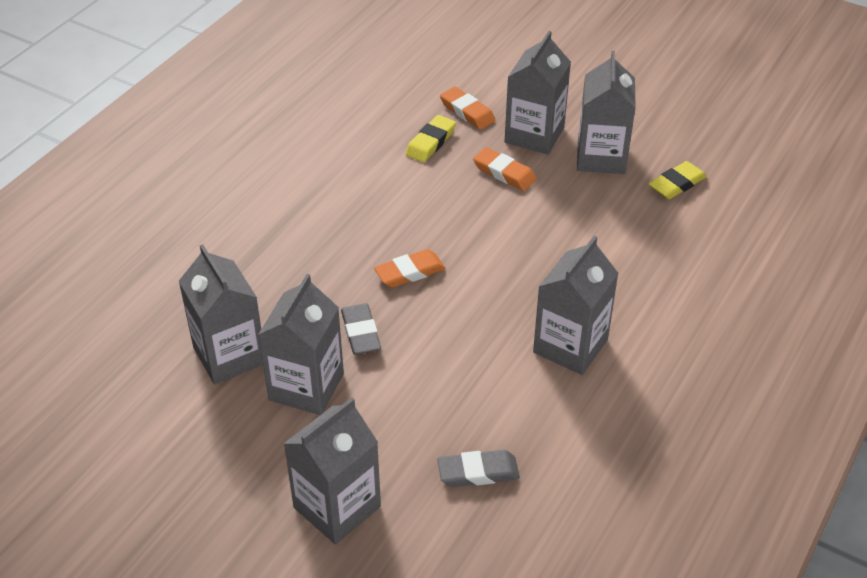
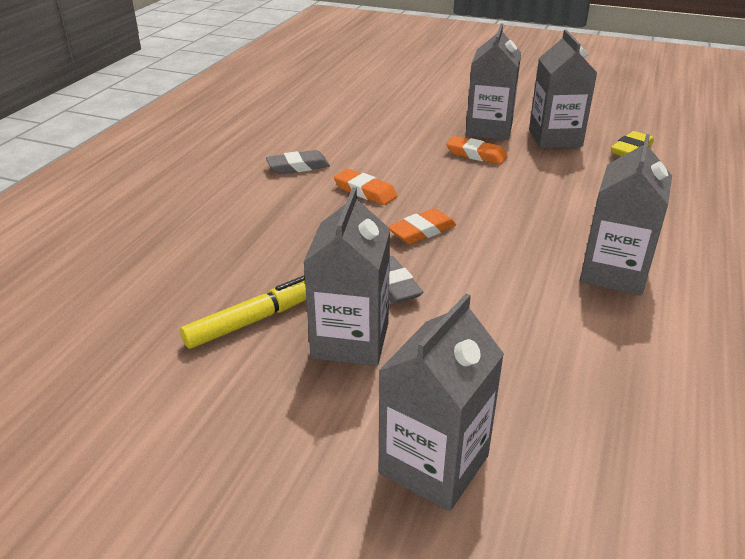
camera: 10 degrees left, 10 degrees down
grey carton [179,244,263,384] -> yellow marker [180,276,306,349]
yellow eraser [406,115,456,162] -> none
grey eraser [437,450,520,487] -> grey eraser moved to [266,150,330,174]
orange eraser [440,87,495,130] -> orange eraser moved to [334,169,398,205]

